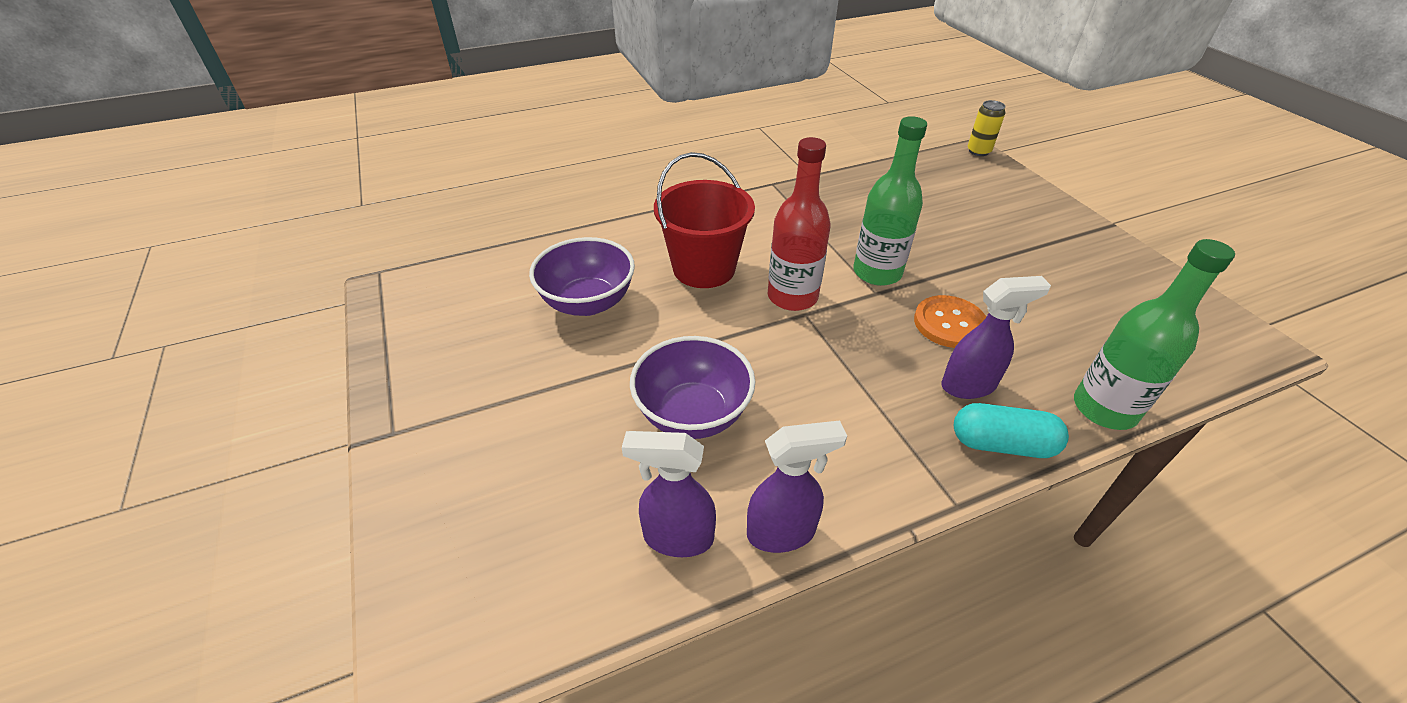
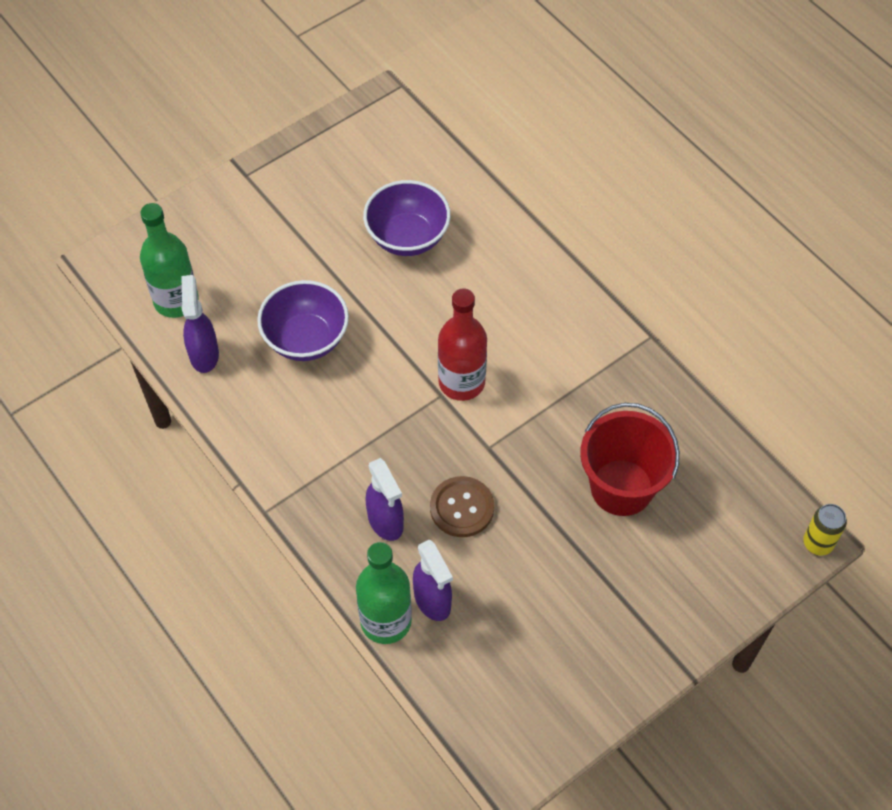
camera: 75 degrees right, 15 degrees up
red bucket [654,152,755,288] -> red bucket moved to [580,403,680,516]
purple spray bottle [747,420,847,553] -> purple spray bottle moved to [413,539,453,621]
green bottle [853,116,927,286] -> green bottle moved to [140,203,199,318]
orange button [914,295,986,348] -> brown button [430,476,494,537]
turquoise capsule [954,403,1069,458] -> none

